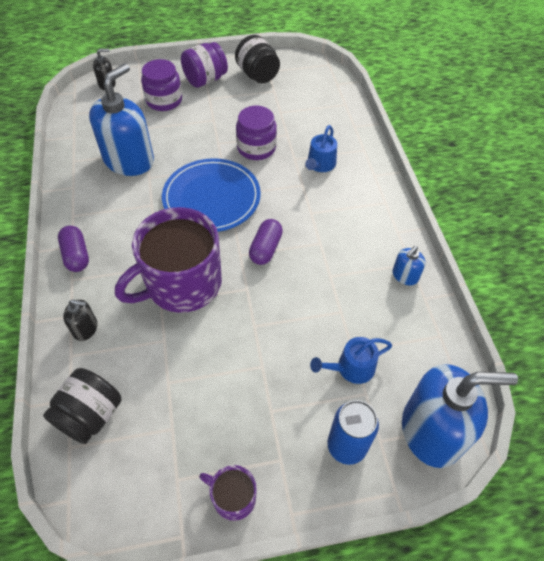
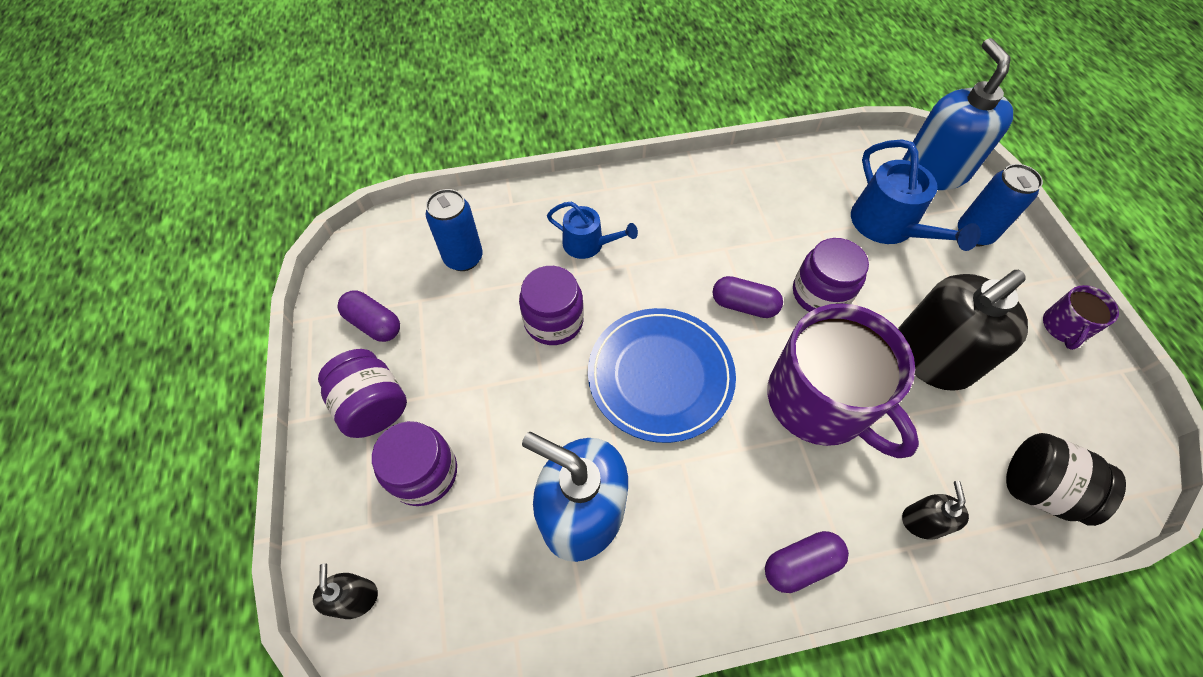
camera: 90 degrees left, 5 degrees up
black jar [235,35,280,83] -> purple capsule [338,290,400,342]
blue watering can [310,337,392,384] -> blue watering can [851,139,981,251], size x1.60
blue soap dispenser [392,246,426,285] -> none
none -> blue can [425,189,483,271]
none -> purple jar [793,238,869,312]
none -> black soap dispenser [898,270,1028,390]

